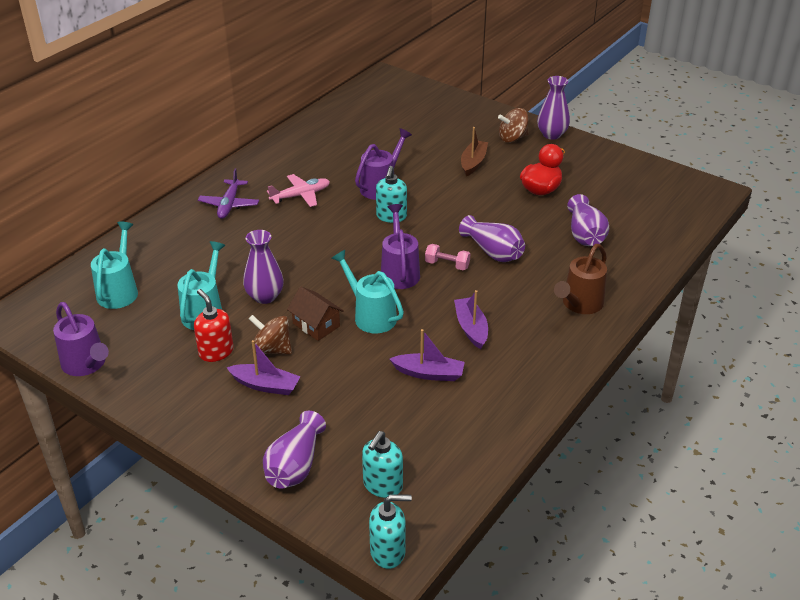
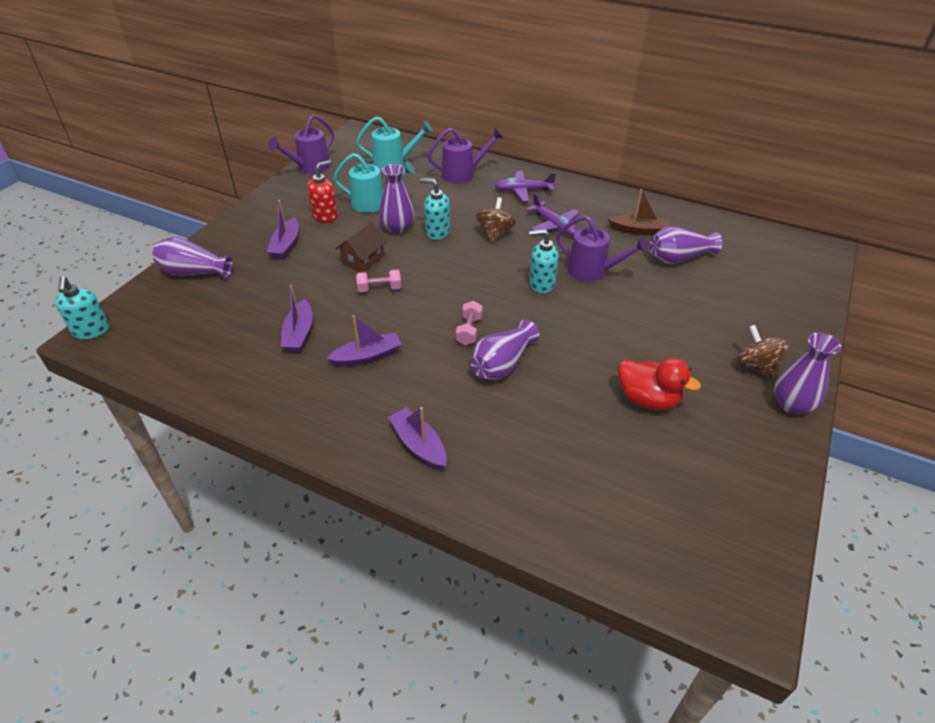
camera: 80 degrees right, 5 degrees up
brown spinning top [249,315,292,355] -> brown spinning top moved to [476,197,516,243]
pink plane [267,174,330,207] -> purple plane [526,193,580,236]
turquoise watering can [332,250,404,333] -> pink dumbbell [356,269,401,292]
turquoise soap dispenser [362,431,403,498] -> turquoise soap dispenser moved to [420,178,450,240]
purple watering can [381,204,420,289] -> purple watering can moved to [427,128,504,184]
brown boat [461,127,488,176] -> brown boat moved to [608,189,669,235]
brown watering can [554,244,607,314] -> purple boat [388,407,447,469]
purple vase [567,194,609,246] -> purple vase moved to [650,226,722,264]

